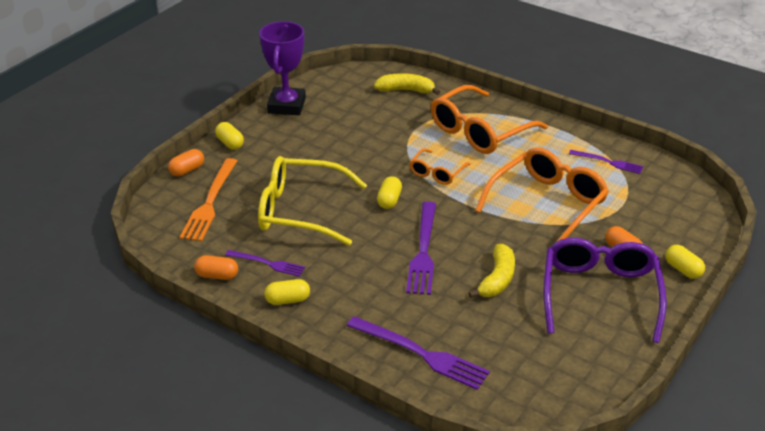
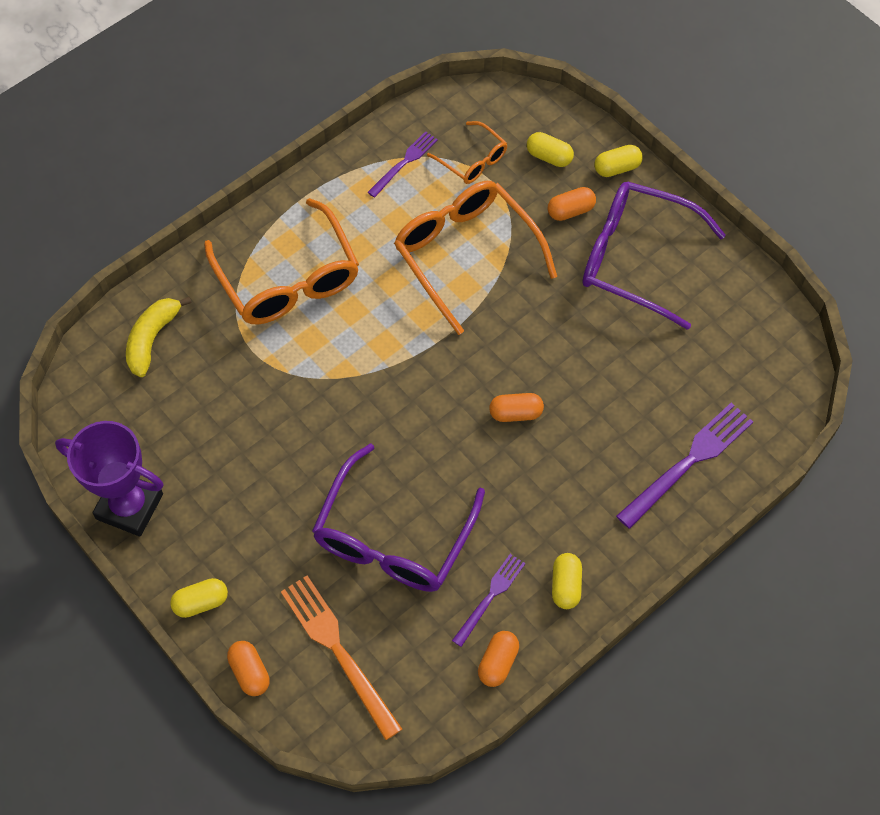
camera: 75 degrees left, 25 degrees up
orange fork [180,158,237,242] -> orange fork turned 150 degrees counterclockwise [281,575,402,740]
yellow glasses [258,156,367,246] -> purple glasses [312,443,485,592]
yellow capsule [377,176,402,209] -> yellow capsule moved to [527,132,574,167]
purple fork [406,201,436,295] -> orange capsule [489,393,544,422]
orange glasses [410,148,471,185] -> orange glasses moved to [427,121,507,184]
yellow banana [468,244,515,298] -> none

